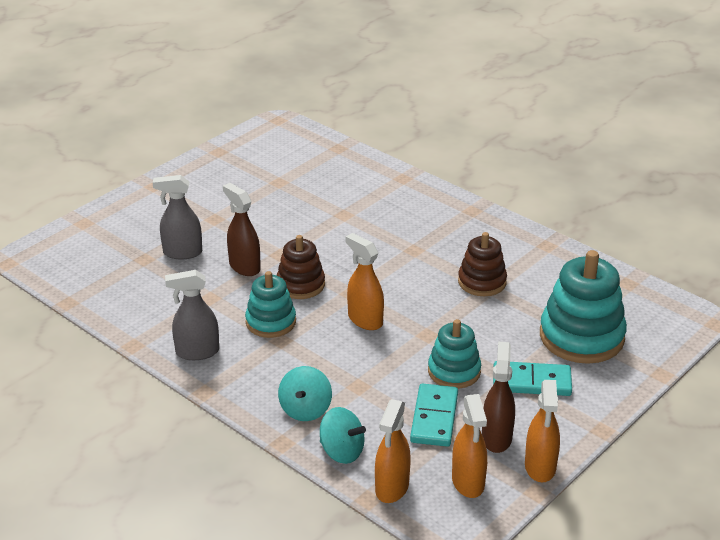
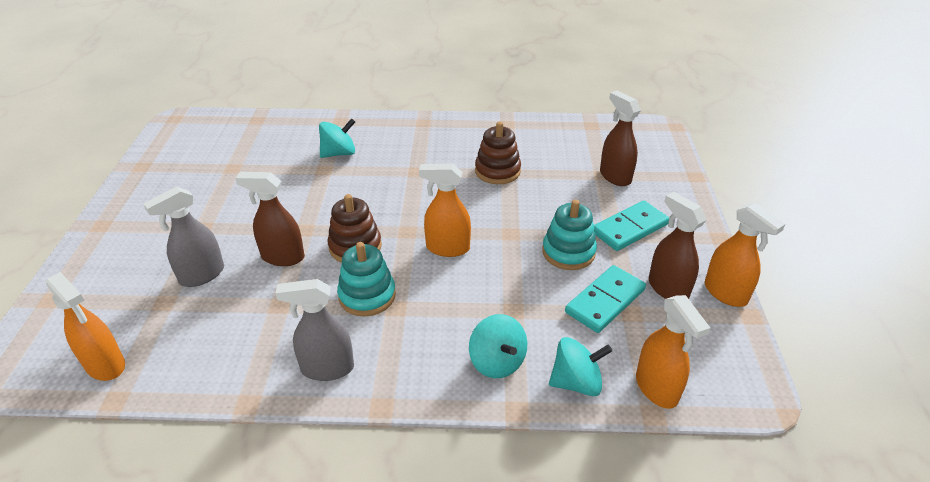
camera: 40 degrees left, 5 degrees up
grey spray bottle [165,270,219,360] -> grey spray bottle turned 45 degrees clockwise [275,279,354,381]
turquoise domino [410,383,458,447] -> turquoise domino turned 75 degrees clockwise [565,265,646,333]
orange spray bottle [452,394,487,498] -> orange spray bottle moved to [46,272,125,381]
turquoise stacking toy [540,250,627,364] -> brown spray bottle [600,91,641,186]
none -> turquoise spinning top [319,118,355,158]

